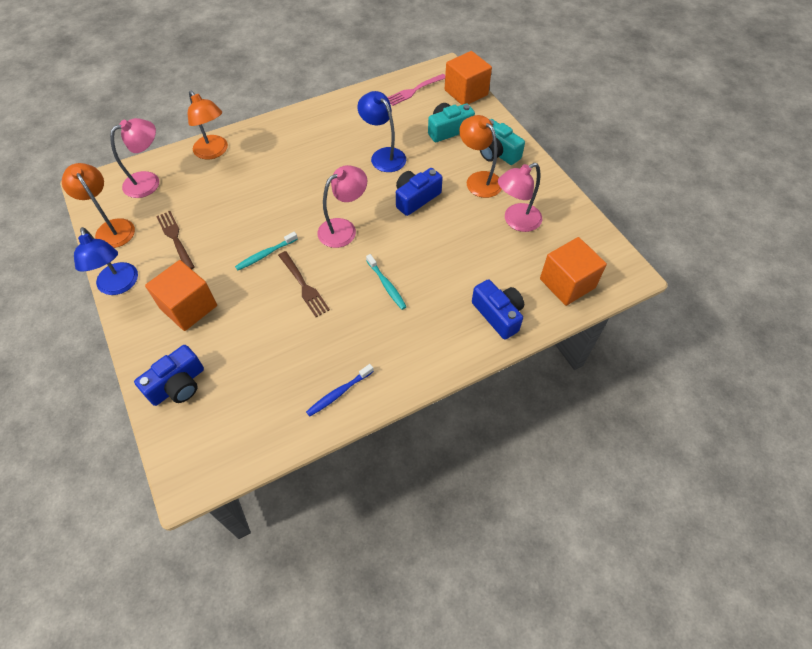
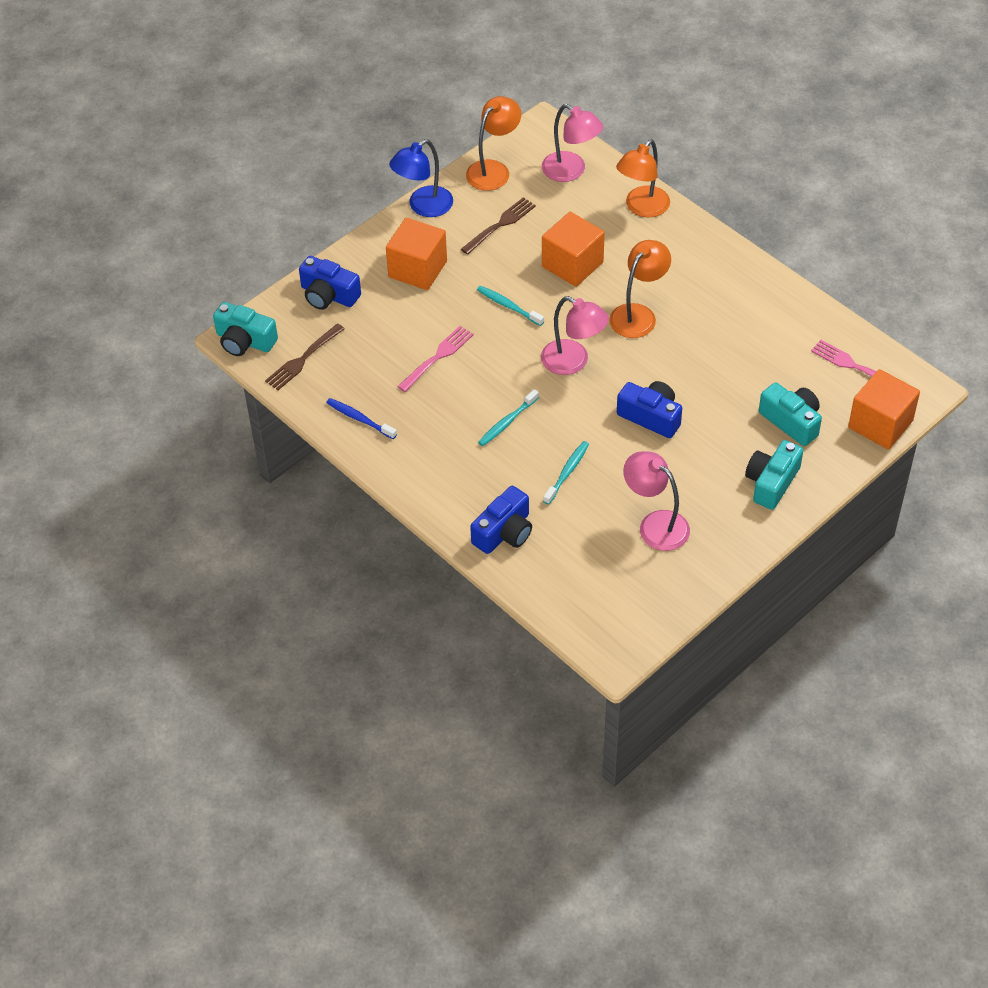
camera: 75 degrees right, 5 degrees down
brown fork [278,251,330,317] -> brown fork moved to [265,324,345,390]
blue lamp [357,91,406,172] -> none
orange lamp [459,115,502,198] -> orange lamp moved to [609,240,671,338]
orange cube [540,237,607,306] -> orange cube moved to [542,212,605,287]
none -> turquoise camera [213,302,278,356]
none -> pink fork [397,326,474,392]
none -> turquoise toothbrush [543,441,589,505]

